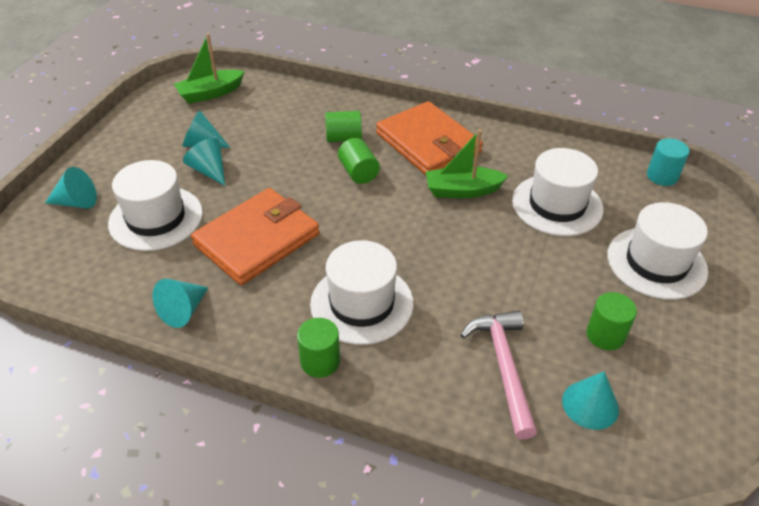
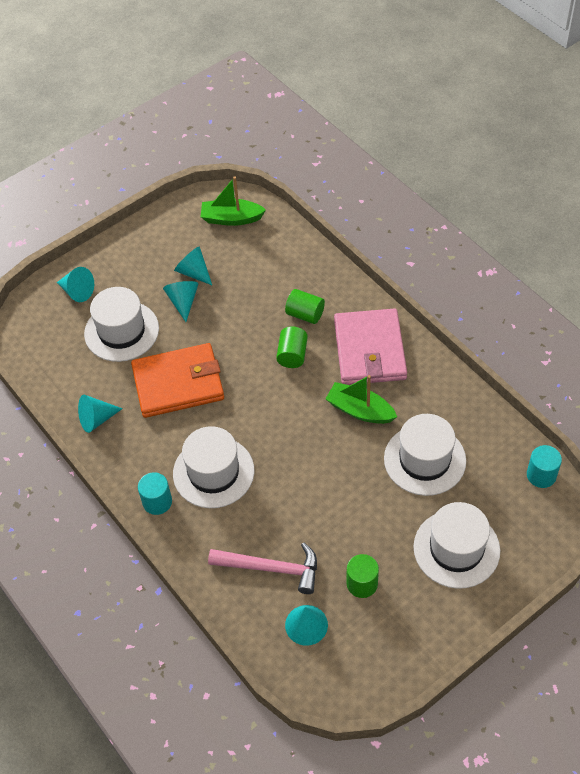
camera: 35 degrees right, 10 degrees up
green cylinder [297,318,340,378] -> turquoise cylinder [138,472,172,515]
orange wallet [376,101,483,175] -> pink wallet [334,308,407,385]
pink hammer [461,311,537,440] -> pink hammer turned 75 degrees clockwise [208,542,317,594]

